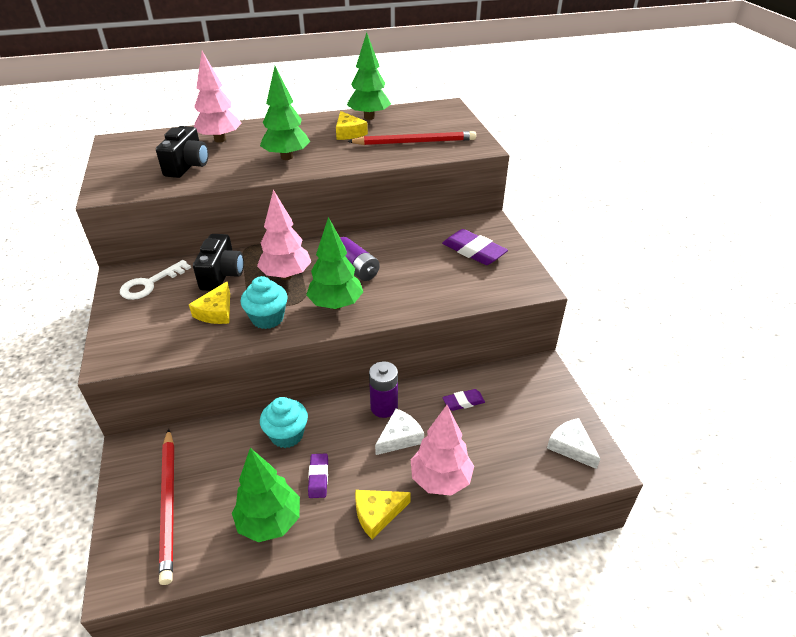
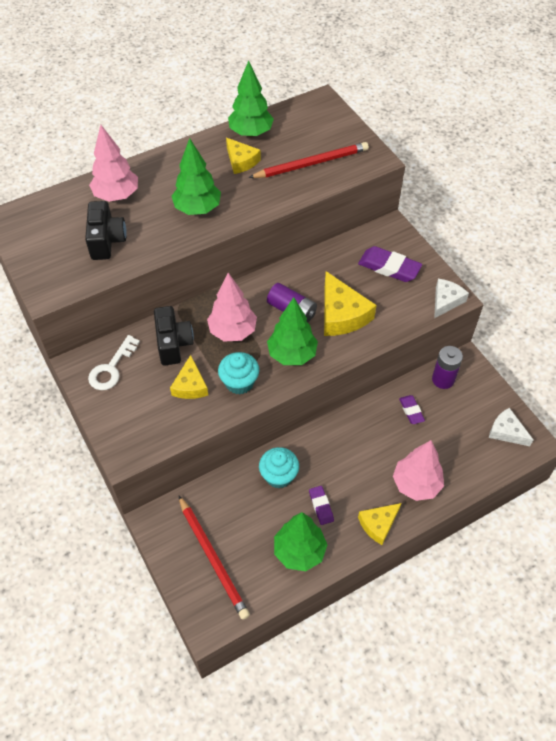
camera: 15 degrees left, 15 degrees up
purple battery [369,361,398,418] -> purple battery moved to [432,346,463,389]
white cheese [375,408,424,455] -> white cheese moved to [434,279,469,318]
purple eraser [442,389,485,411] -> purple eraser turned 75 degrees counterclockwise [399,395,425,424]
none -> yellow cheese [324,271,377,336]

